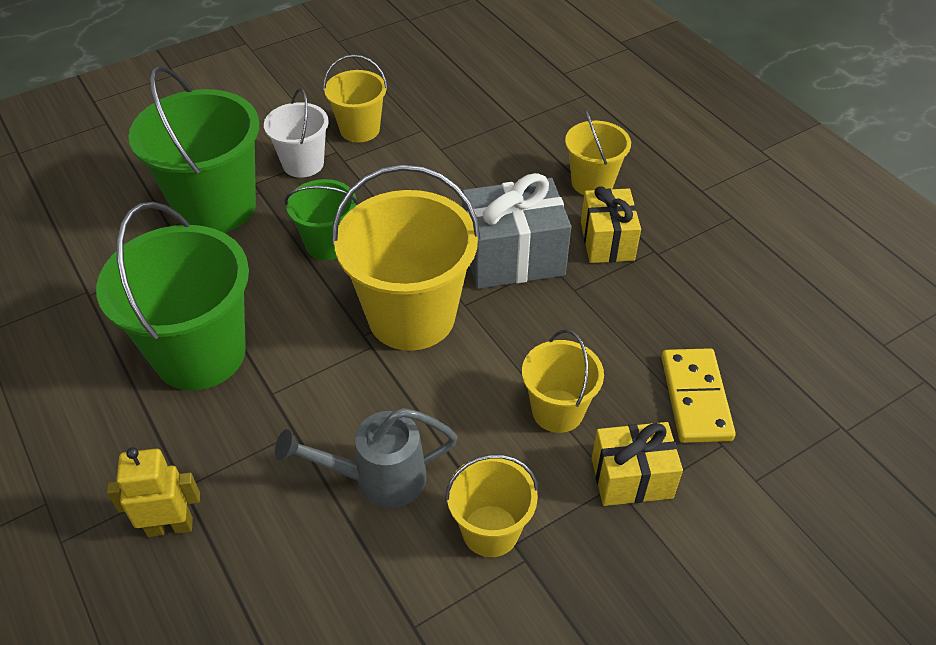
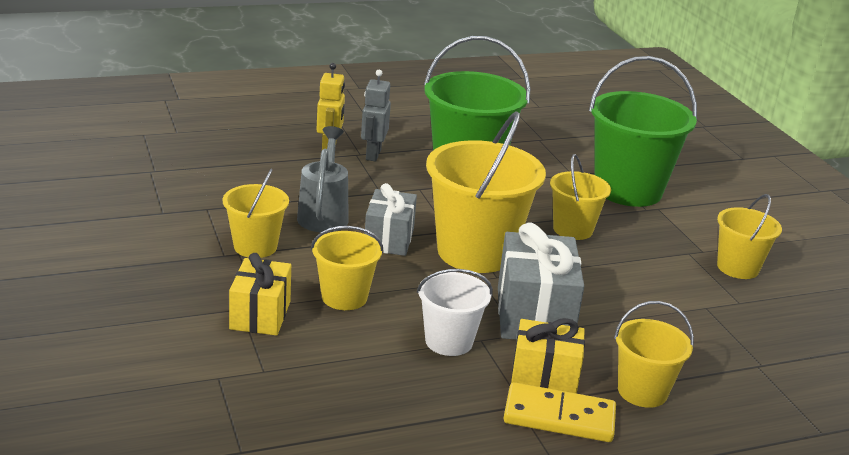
camera: 100 degrees right, 20 degrees down
white bucket [264,88,329,178] -> white bucket moved to [417,269,493,356]
green bucket [285,179,358,260] -> yellow bucket [550,154,611,240]
yellow domino [661,348,736,443] -> yellow domino moved to [504,382,616,442]
none -> grey robot [361,70,391,161]
none -> grey gift [365,183,417,256]

